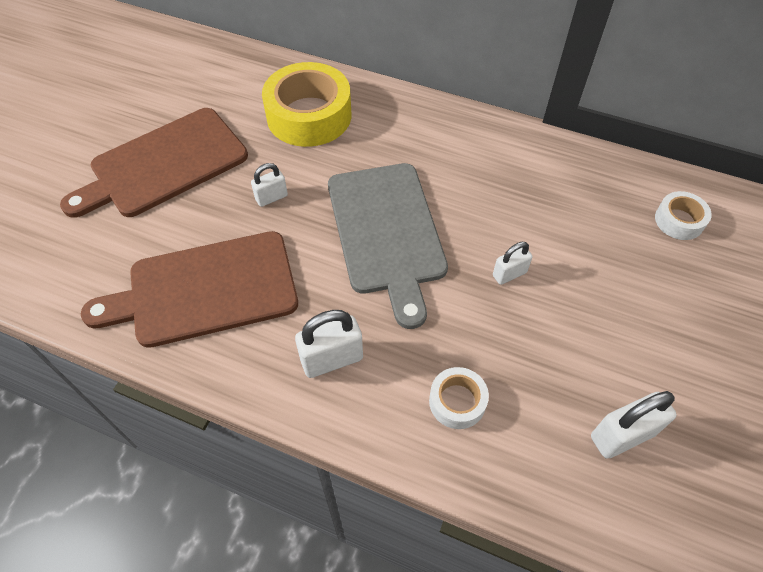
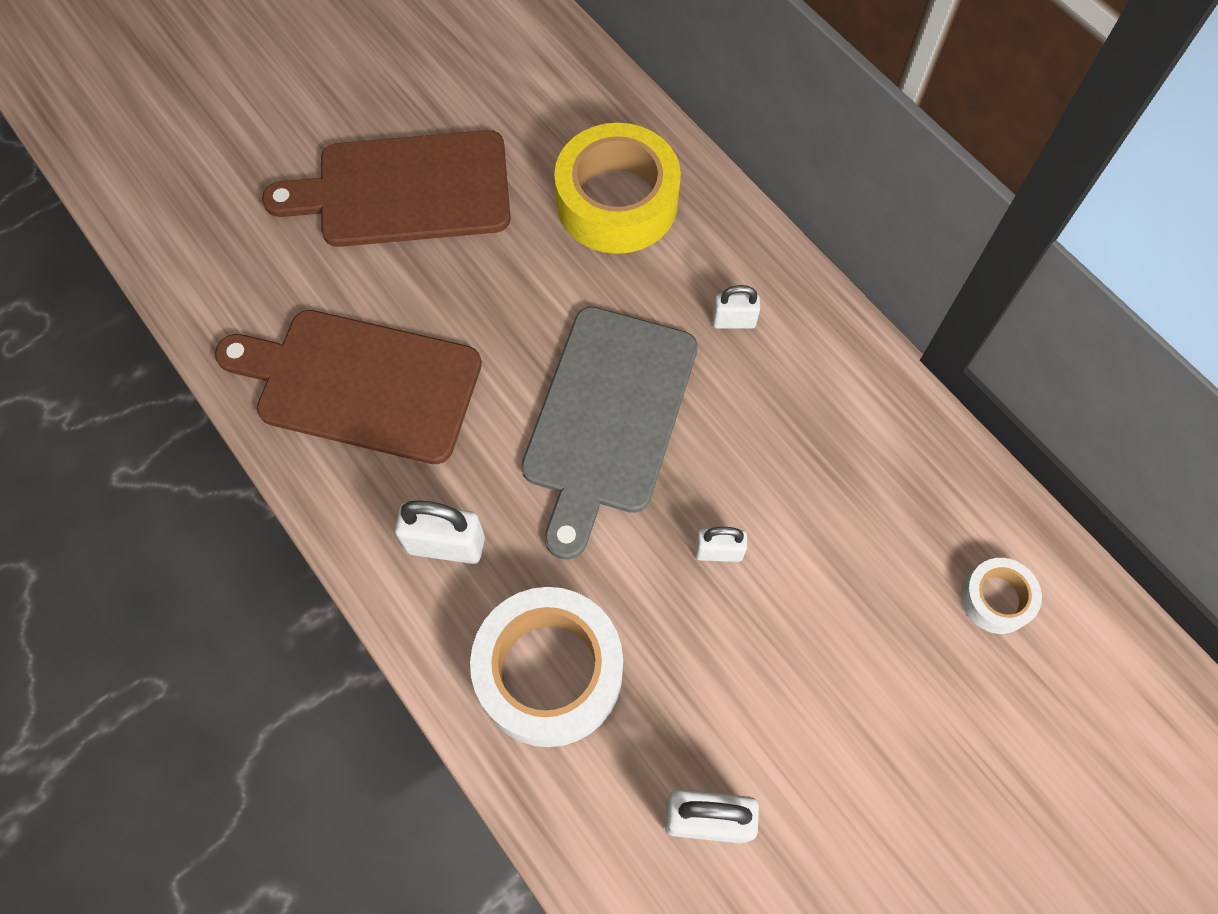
camera: 30 degrees right, 10 degrees up
white padlock [251,163,288,207] -> white padlock moved to [713,285,761,329]
white tape [429,367,489,429] -> white tape [470,587,623,747], size x2.01

